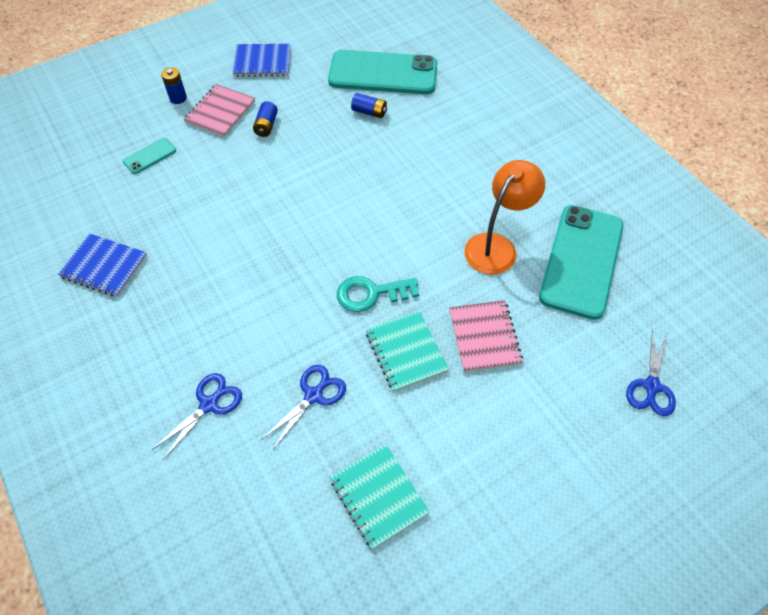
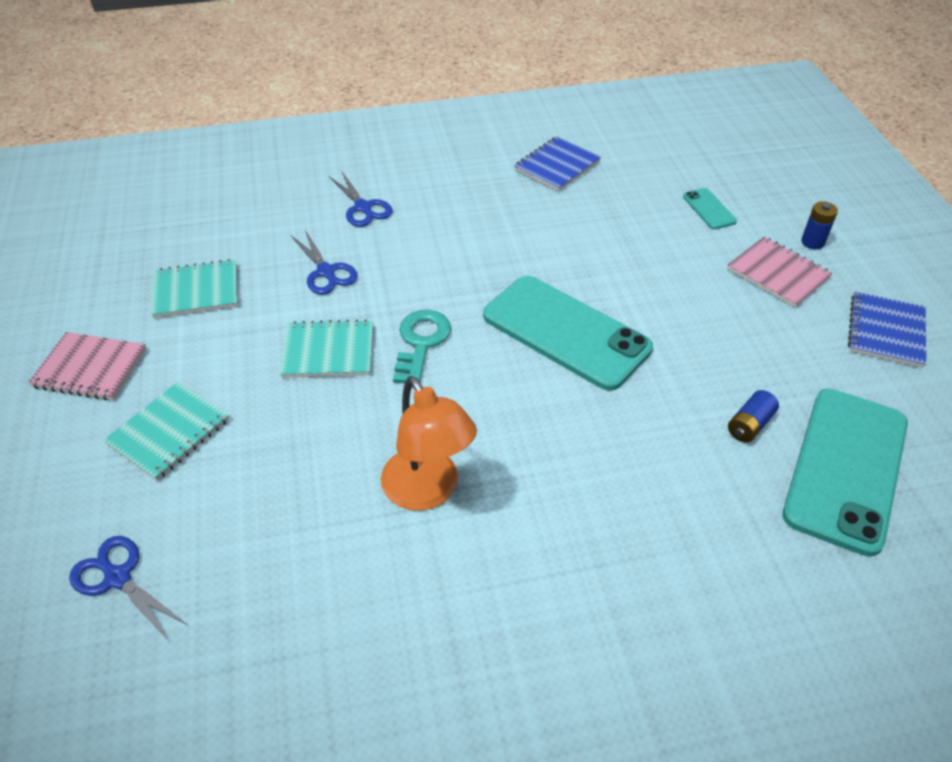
camera: 110 degrees right, 10 degrees down
blue battery [253,101,278,137] -> none
pink notebook [449,300,523,372] -> pink notebook moved to [28,332,147,401]
turquoise phone [539,205,624,320] -> turquoise phone moved to [483,276,653,391]
none -> turquoise notebook [103,382,229,481]

